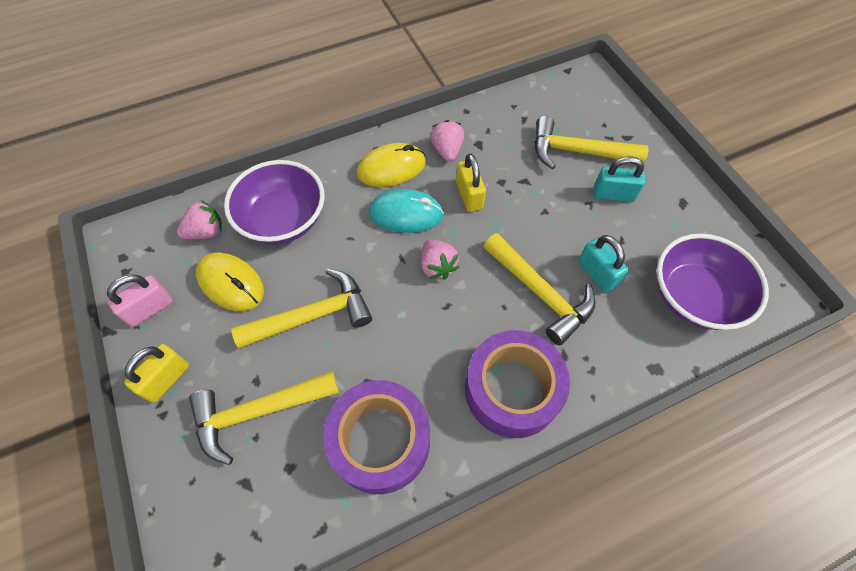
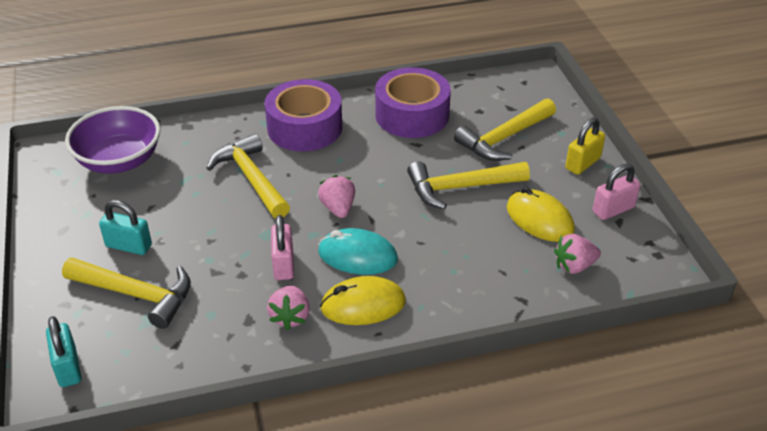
camera: 170 degrees left, 20 degrees down
yellow hammer [189,371,339,465] -> yellow hammer turned 150 degrees clockwise [454,98,556,161]
purple bowl [224,160,325,244] -> none
yellow padlock [456,153,486,212] -> pink padlock [271,215,294,280]
turquoise padlock [578,235,628,292] -> turquoise padlock moved to [46,316,81,387]

